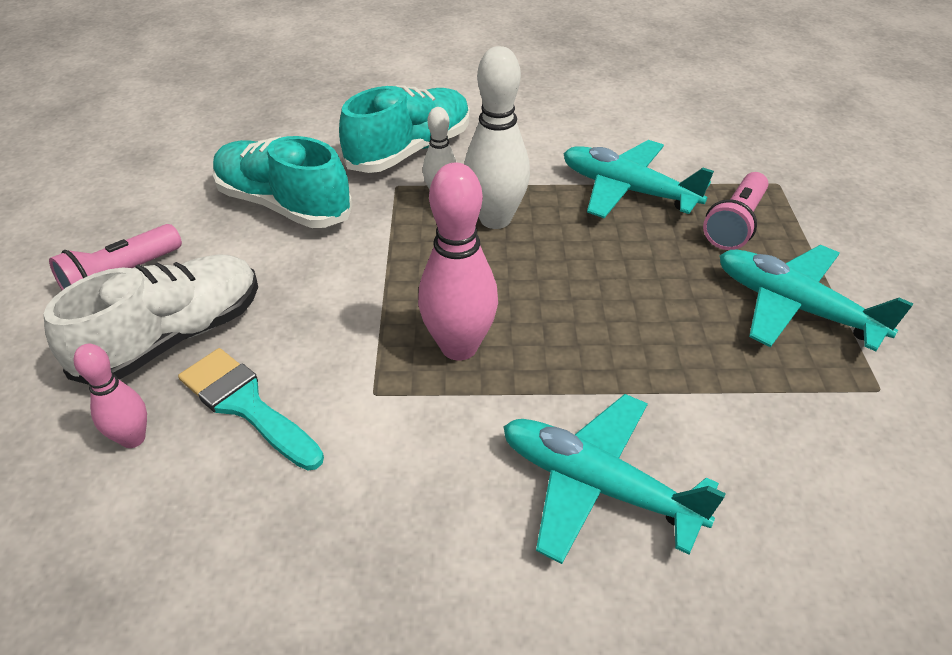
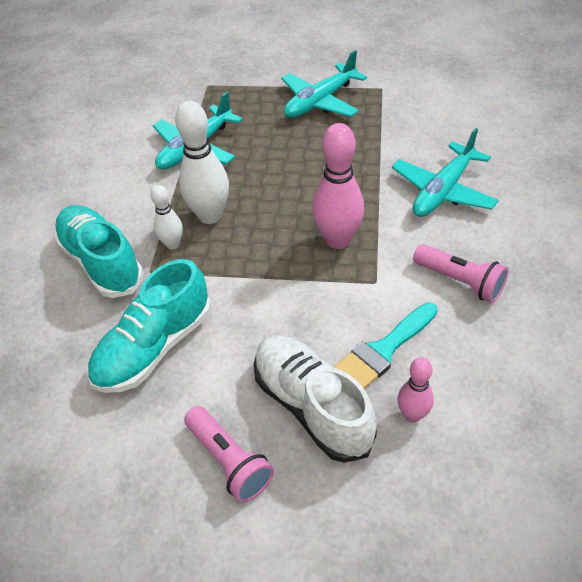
camera: 80 degrees left, 5 degrees up
pink flashlight [703,172,768,250] -> pink flashlight moved to [413,244,508,303]

